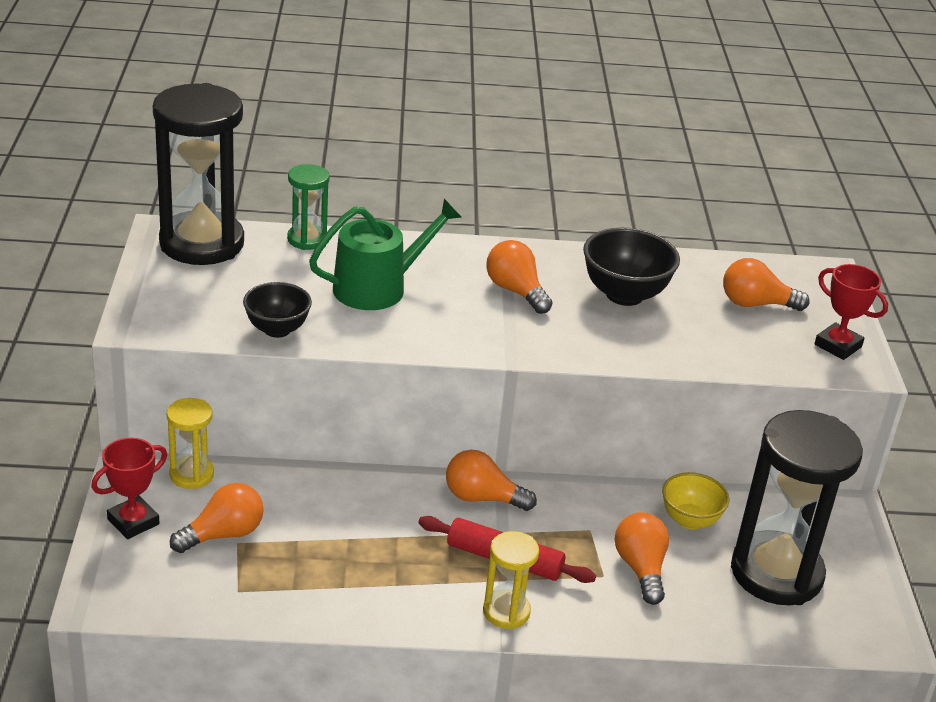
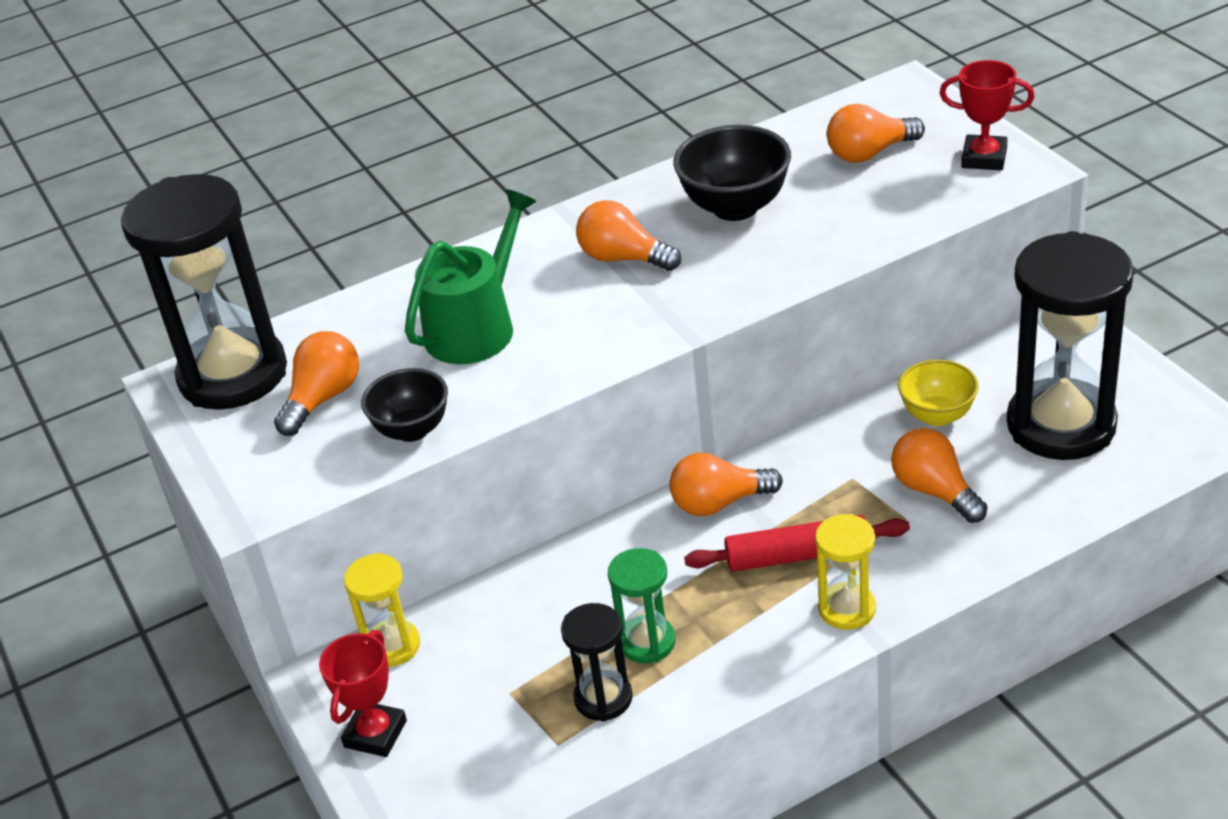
camera: 20 degrees left, 5 degrees up
orange light bulb [170,483,264,553] -> orange light bulb moved to [274,331,359,436]
green hourglass [287,164,330,250] -> green hourglass moved to [608,548,675,663]
none -> black hourglass [561,603,633,721]

